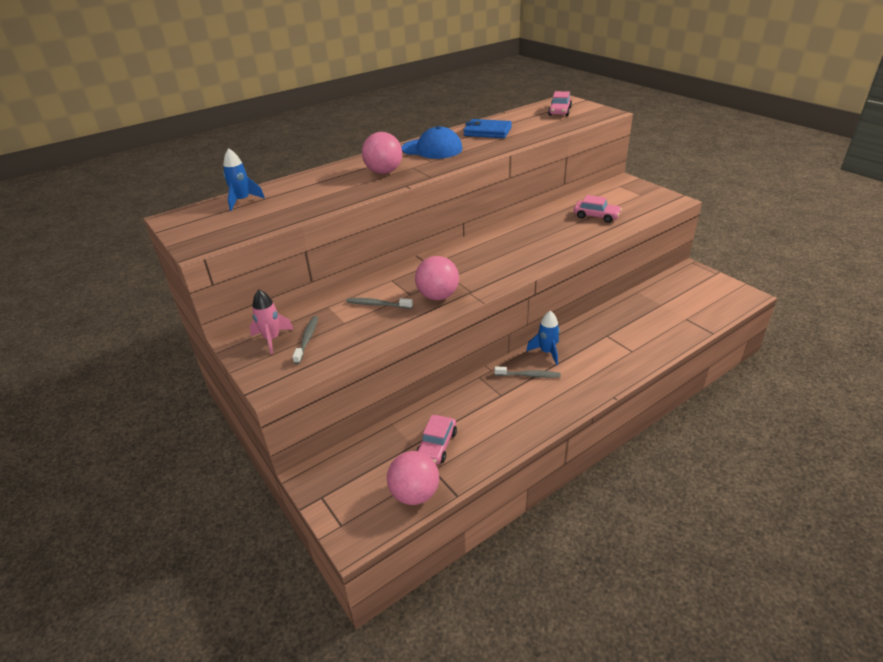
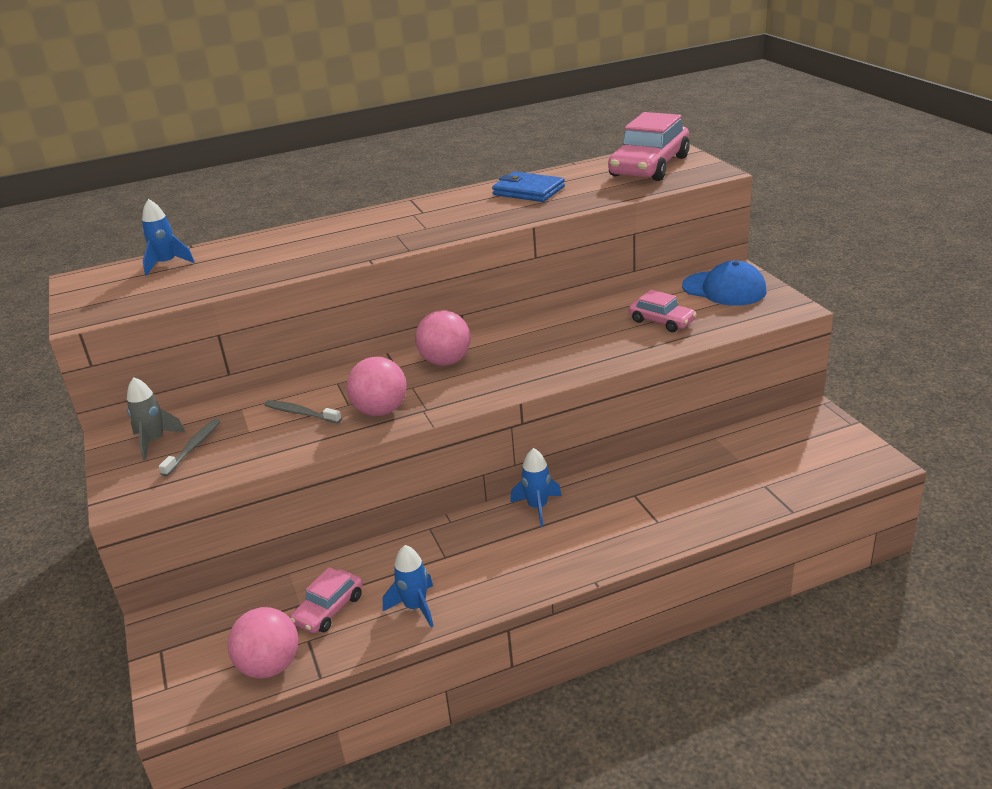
camera: 15 degrees right, 5 degrees down
pink rocket [250,290,293,354] -> grey rocket [127,377,186,460]
pink ball [362,132,402,174] -> pink ball moved to [415,310,471,366]
blue cap [402,126,463,159] -> blue cap moved to [682,261,767,306]
grey toothbrush [494,366,561,378] -> none
pink car [548,91,572,116] -> pink car [608,112,690,181], size x1.88
none -> blue rocket [383,545,433,627]

